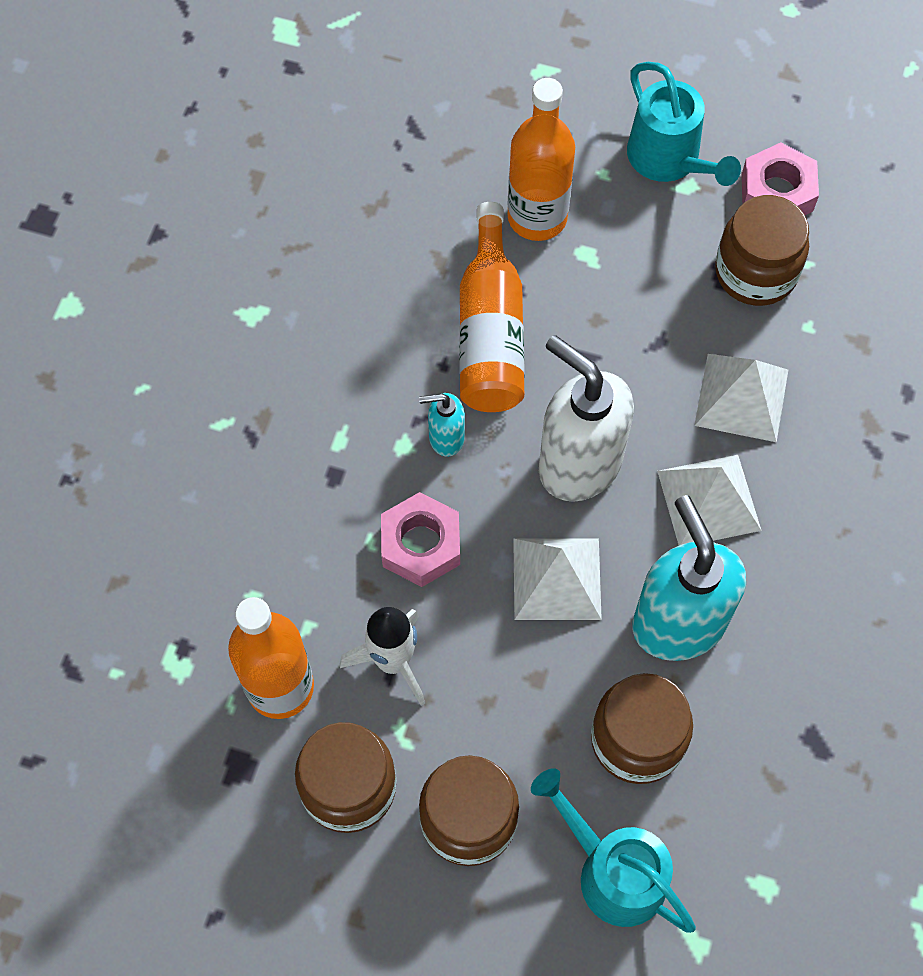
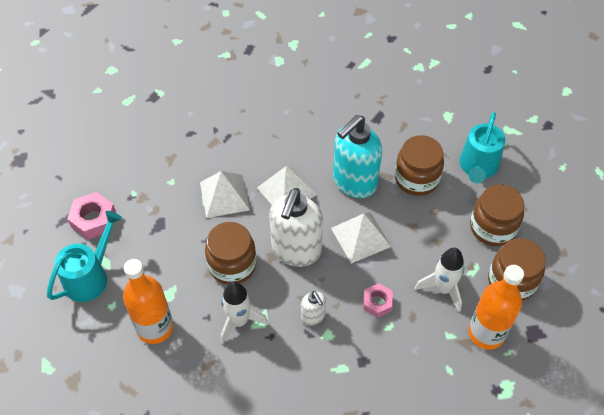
camera: 115 degrees left, 10 degrees down
pink nut [381,492,460,587] -> pink nut [363,283,393,318], size x0.67
turquoise soap dispenser [419,393,465,457] -> white soap dispenser [301,291,326,325]
orange bottle [459,202,525,412] -> white rocket [220,282,268,345]
brown jar [715,195,809,306] -> brown jar moved to [205,222,256,285]

